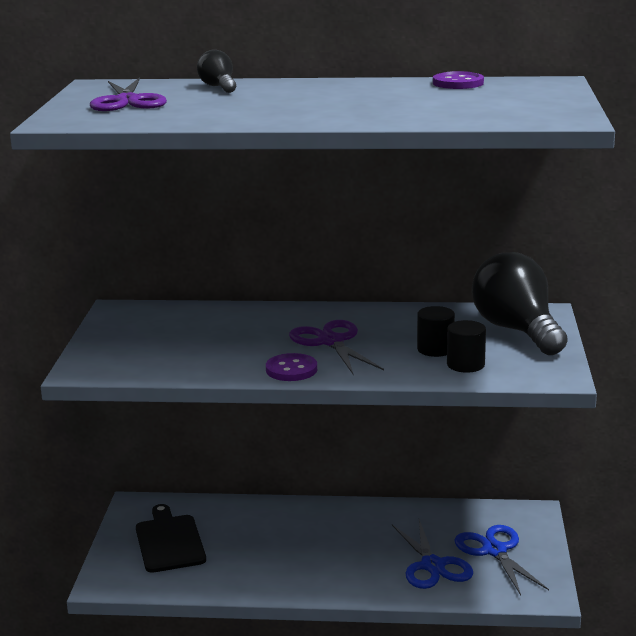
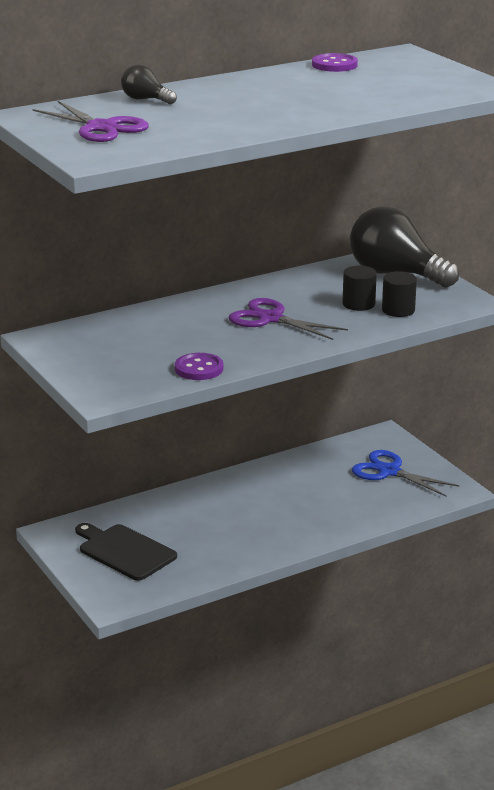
camera: 35 degrees left, 5 degrees up
purple button [266,353,317,381] -> purple button moved to [175,353,223,380]
blue scissors [392,519,473,589] -> none

